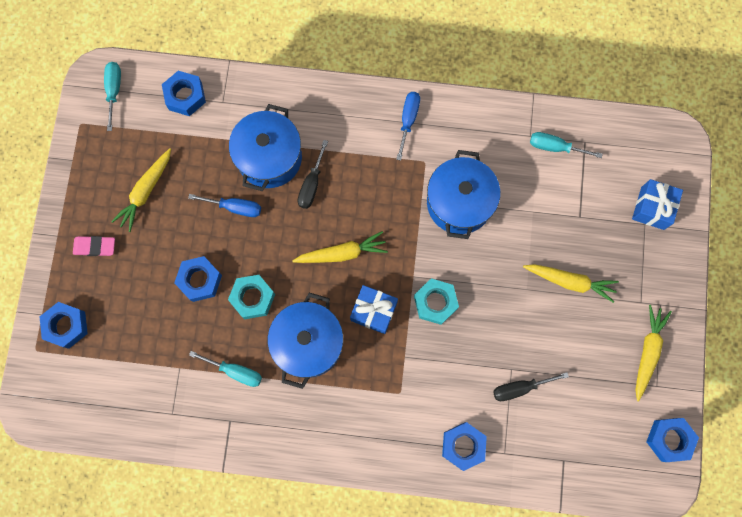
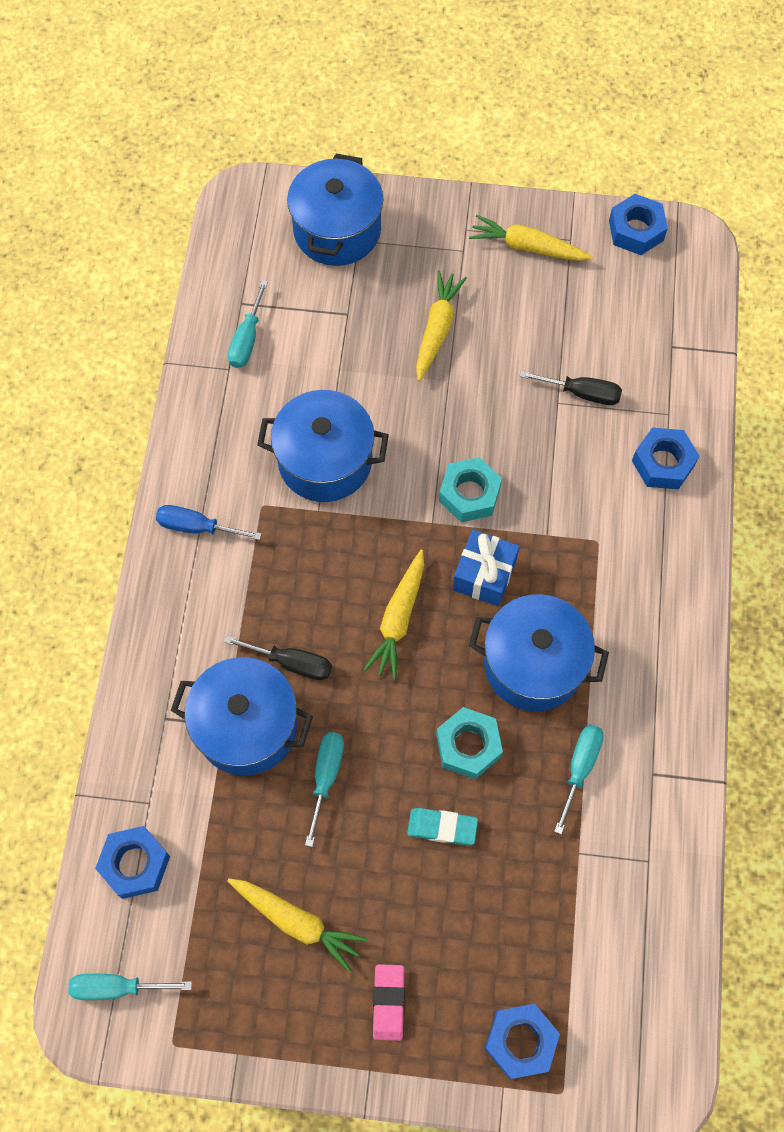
camera: 90 degrees left, 10 degrees down
blue nut [174,256,222,302] -> turquoise eraser [407,808,478,845]
blue screwdriver [188,194,261,217] -> turquoise screwdriver [305,732,344,847]
yellow carrot [292,231,388,263] -> yellow carrot turned 150 degrees counterclockwise [364,550,424,680]
black screwdriver [493,372,569,401] -> black screwdriver turned 60 degrees counterclockwise [519,371,622,405]
blue gift [632,179,683,230] -> blue pot [287,154,383,266]

